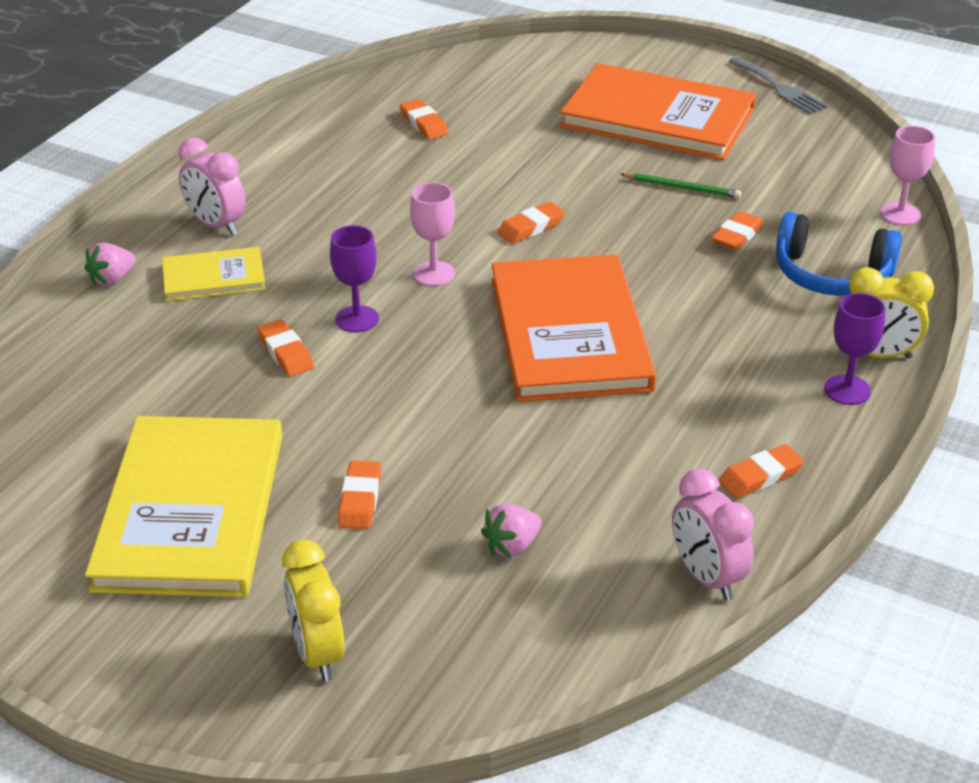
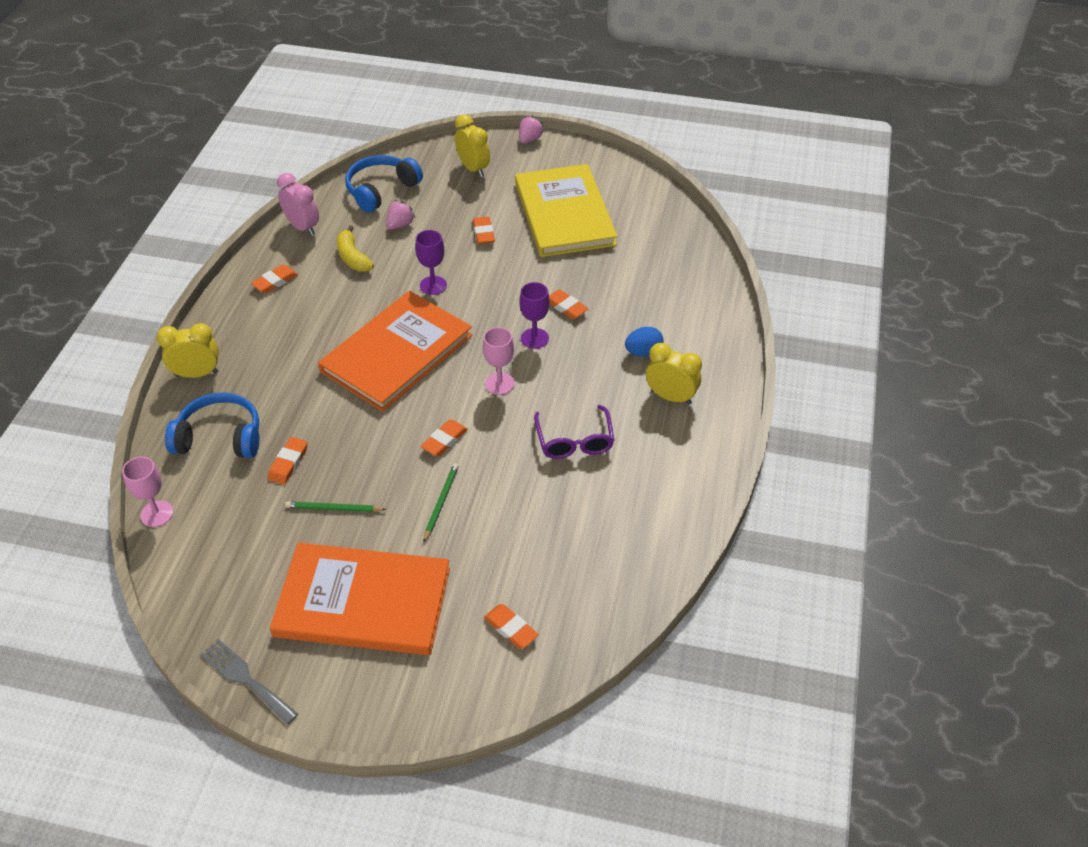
camera: 165 degrees right, 10 degrees up
pink strawberry [85,243,136,287] -> pink strawberry moved to [519,116,544,144]
yellow book [162,247,266,301] -> blue egg [625,327,664,357]
pink clock [178,137,246,235] -> yellow clock [646,343,702,405]
orange eraser [400,99,449,140] -> orange eraser moved to [484,604,539,649]
orange book [492,255,656,402] -> orange book turned 60 degrees clockwise [318,291,472,412]
purple goblet [824,293,885,405] -> purple goblet moved to [415,230,447,295]
none -> yellow banana [337,225,374,272]
none -> blue headphones [345,155,423,213]
none -> green pencil [424,463,459,542]
none -> purple glasses [534,405,614,459]

